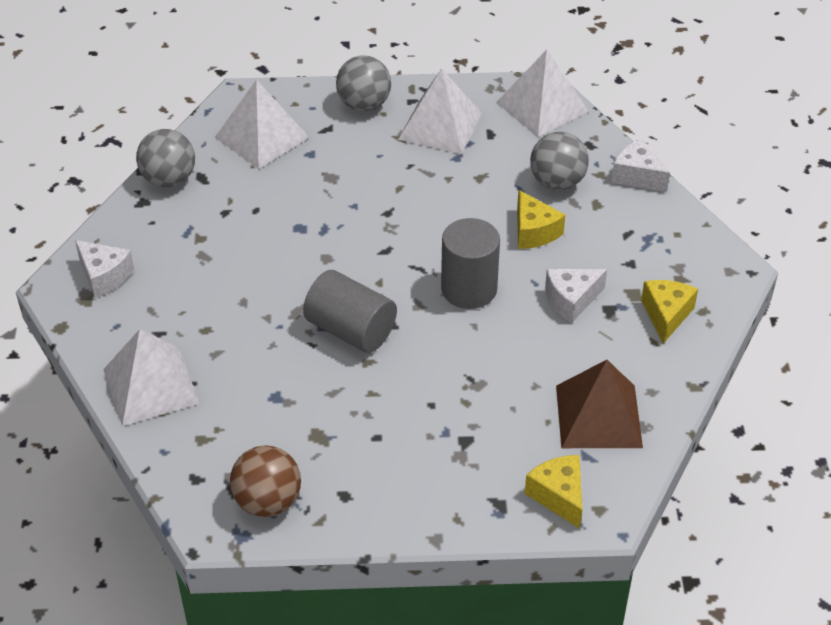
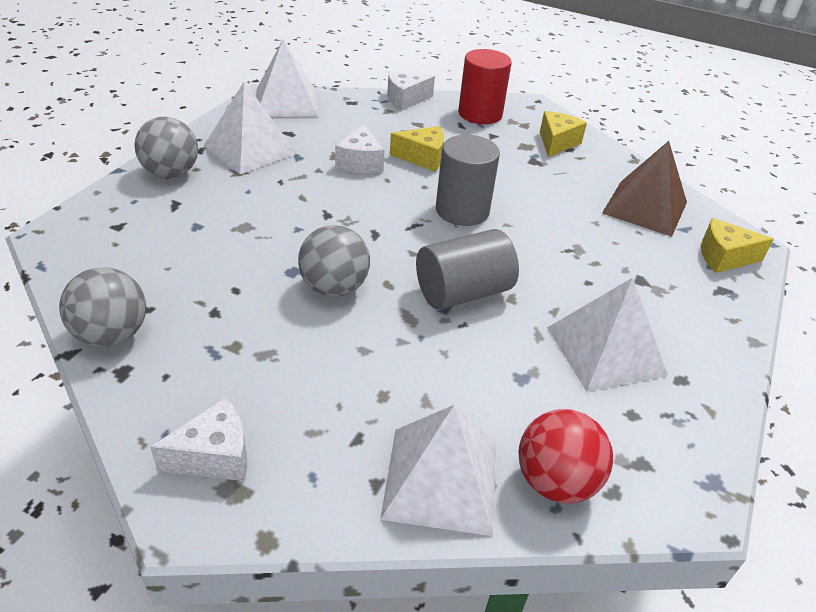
camera: 65 degrees left, 5 degrees down
white pyramid [215,80,309,169] -> white pyramid moved to [547,278,668,392]
brown ball [230,445,301,517] -> none
grey ball [530,132,589,190] -> grey ball moved to [298,225,370,297]
white cheese [545,269,607,323] -> white cheese moved to [335,124,384,173]
yellow cheese [641,280,698,343] -> yellow cheese turned 75 degrees clockwise [540,111,587,157]
none -> red cylinder [458,49,512,124]
none -> red ball [519,409,613,503]

